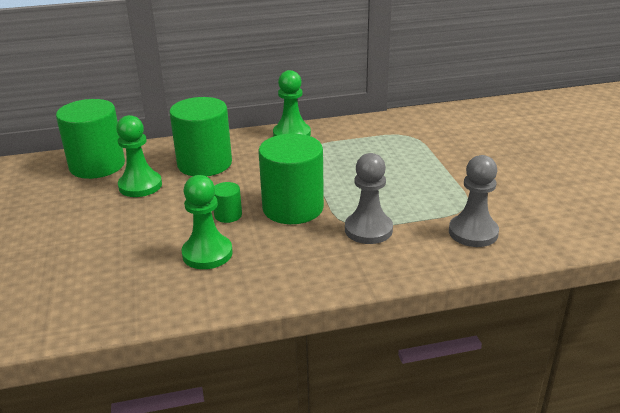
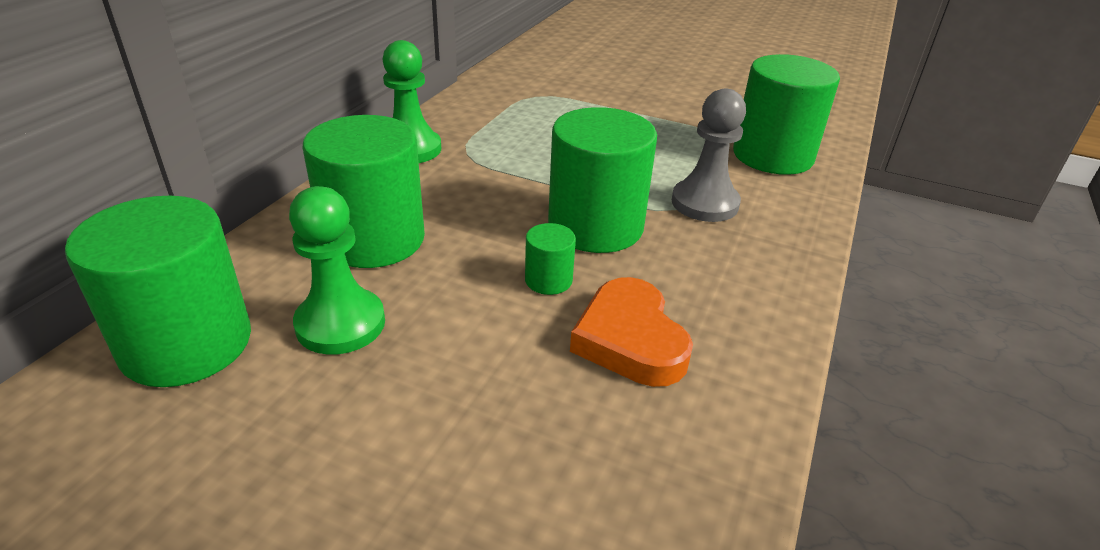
camera: 55 degrees left, 5 degrees up
green pawn [181,175,233,269] -> orange heart [570,277,693,387]
grey pawn [449,155,499,247] -> green cylinder [733,54,840,175]

